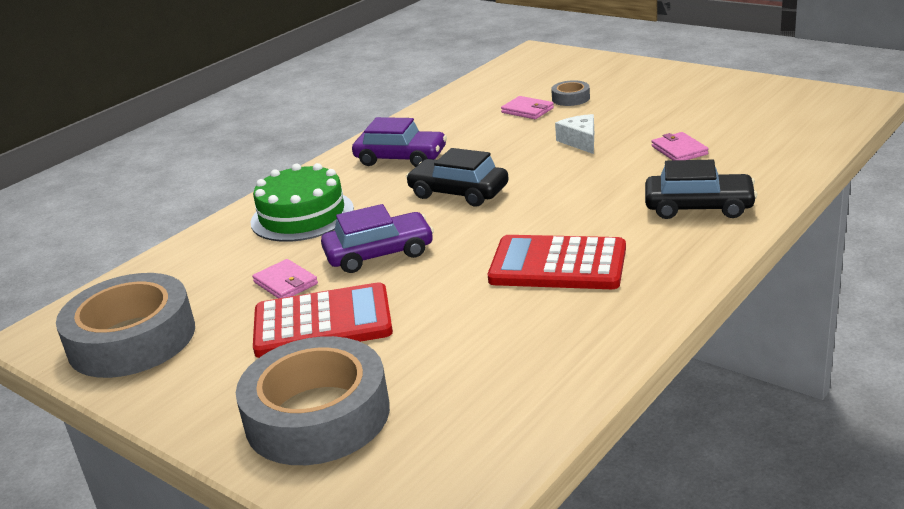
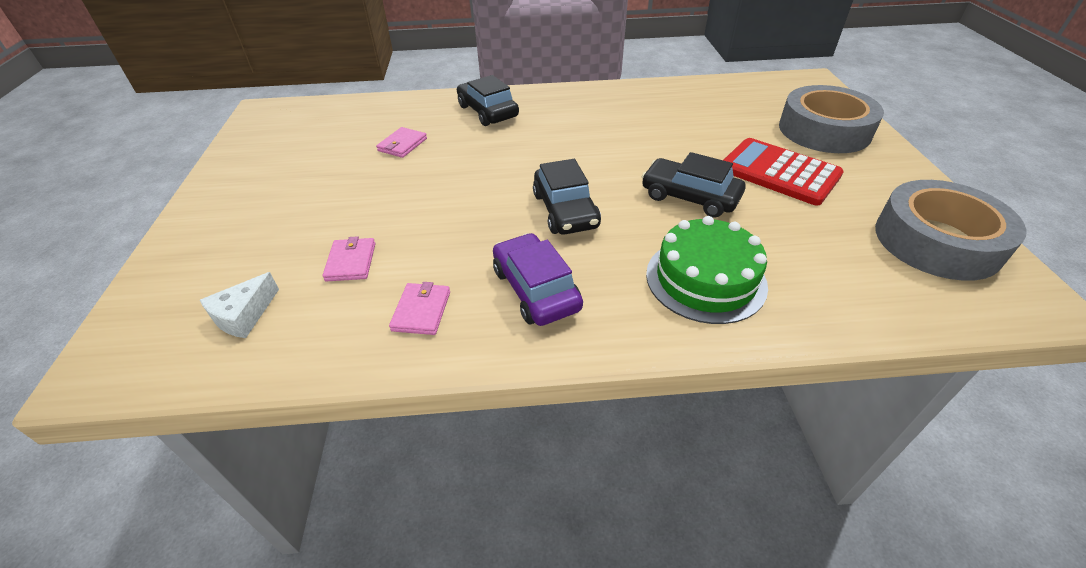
camera: 135 degrees left, 15 degrees up
pink wallet [252,259,318,299] -> pink wallet moved to [389,282,450,335]
purple car [321,204,434,273] -> black car [642,152,745,218]
red calculator [488,235,626,289] -> none
grey tape [551,80,590,106] -> none
white cheese [555,114,594,154] -> white cheese moved to [200,272,279,338]

